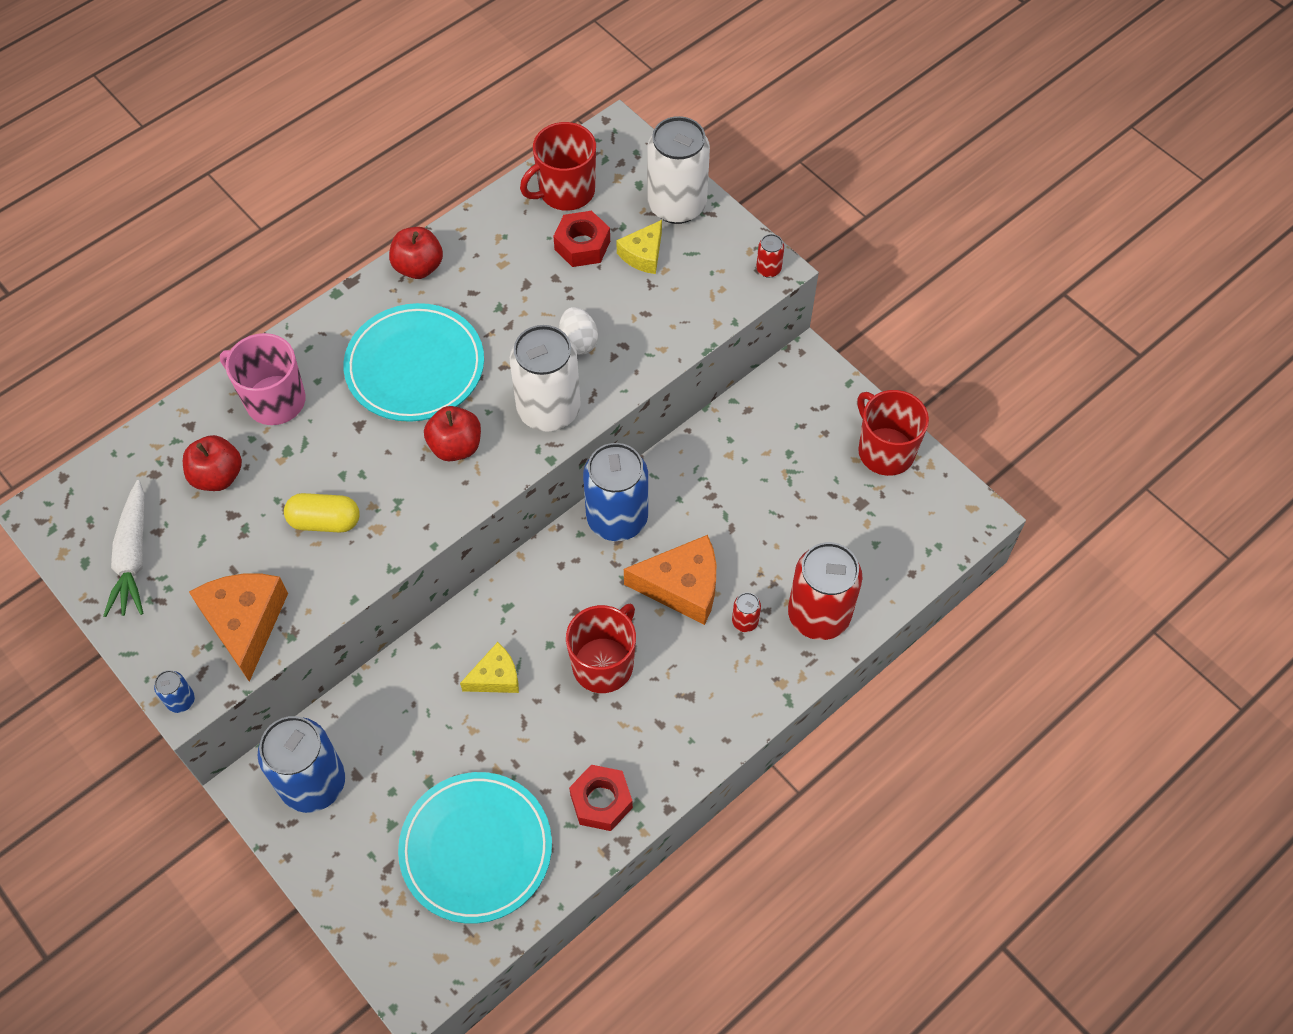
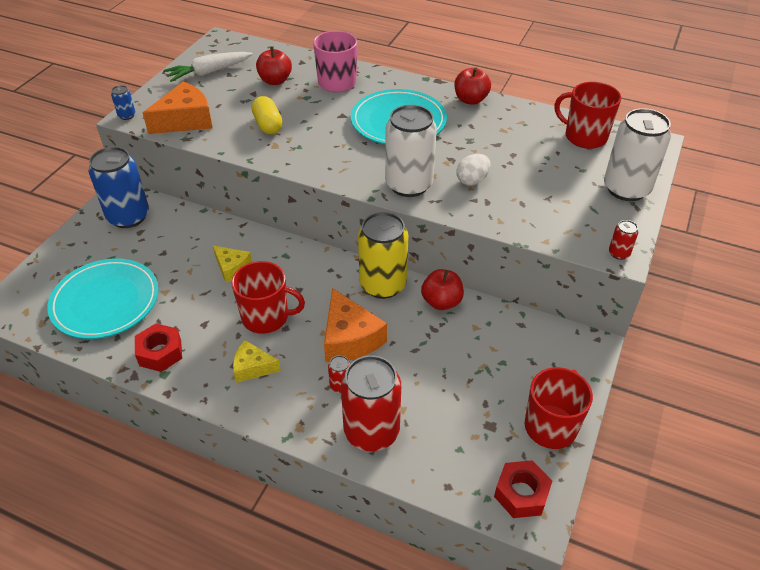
camera: 65 degrees right, 15 degrees down
red apple [424,406,481,461] -> red apple moved to [421,269,464,310]
red nut [553,211,610,267] -> red nut moved to [494,460,552,518]
blue can [583,443,648,541] -> yellow can [358,212,408,299]
yellow cheese [616,220,662,274] -> yellow cheese moved to [233,340,281,383]

